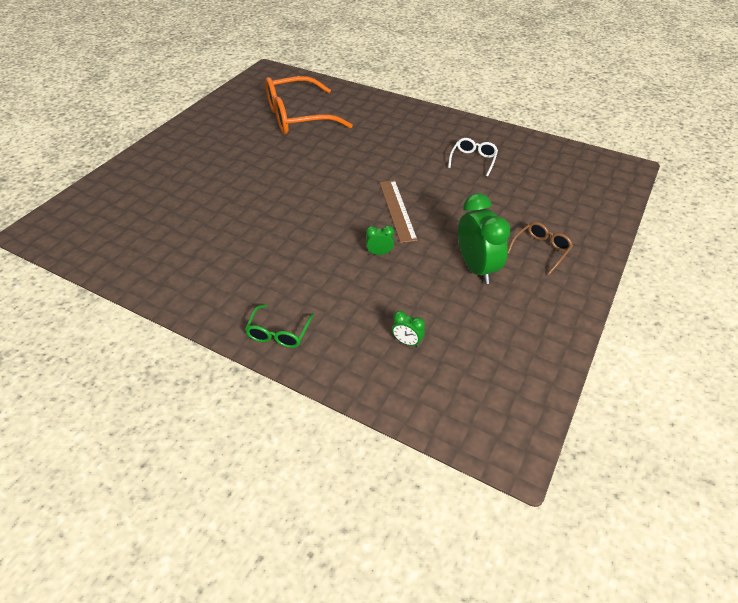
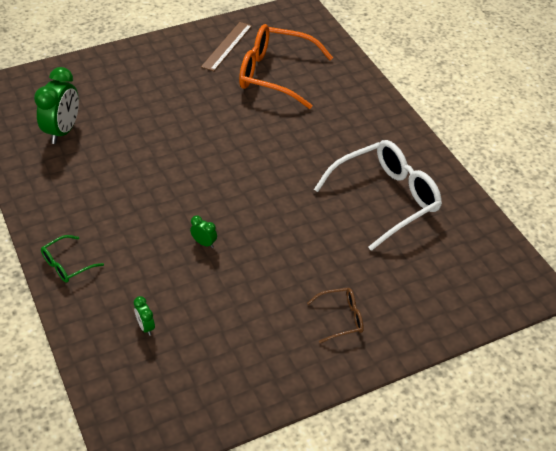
camera: 35 degrees right, 0 degrees up
brown ruler [379,180,418,243] -> brown ruler moved to [201,22,252,71]
white glasses [448,138,498,177] -> white glasses [314,140,442,251], size x2.14
green clock [458,193,511,284] -> green clock moved to [34,67,79,144]

